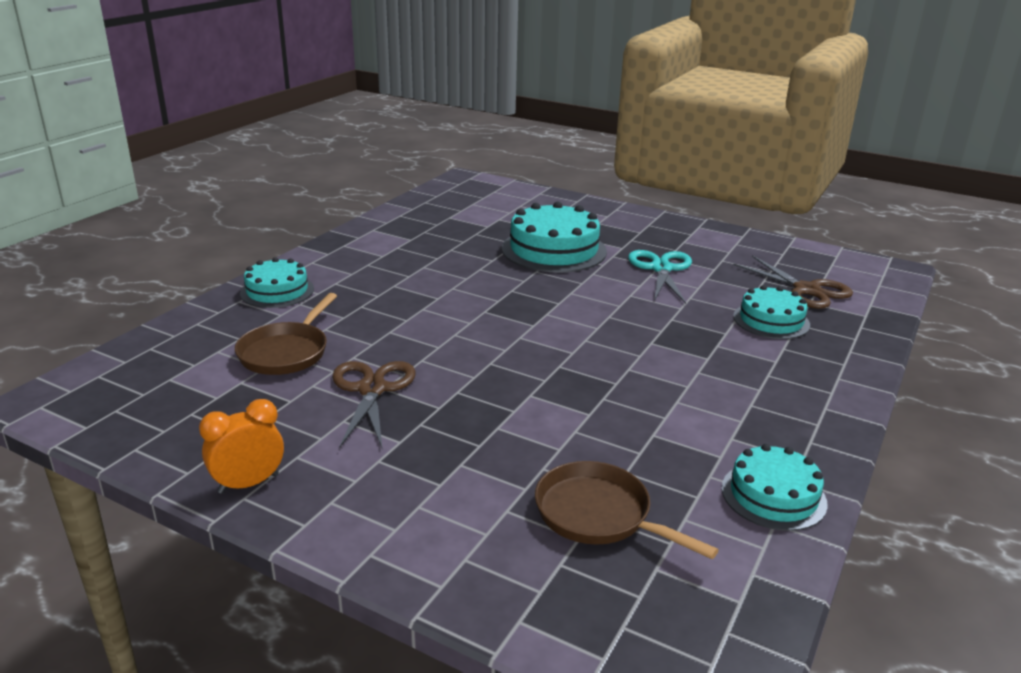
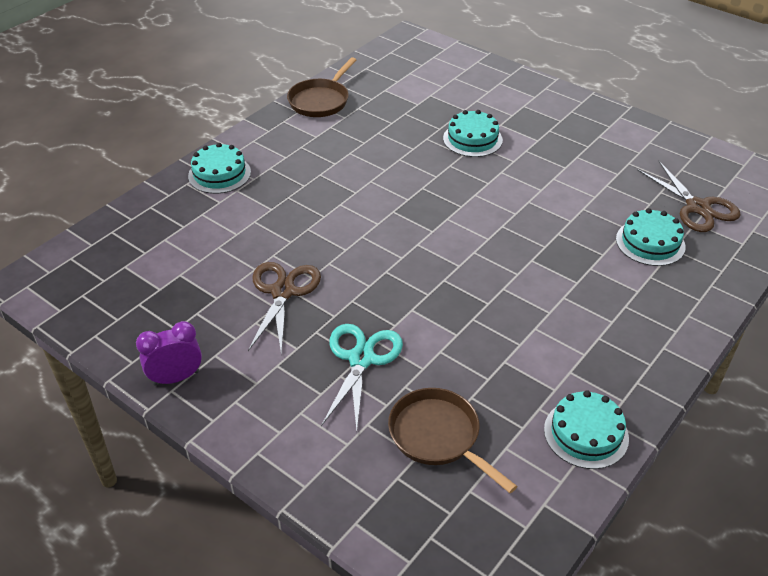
camera: 10 degrees right, 15 degrees up
orange clock [199,399,284,494] -> purple clock [136,321,202,386]
brown pan [235,293,337,375] -> brown pan moved to [287,57,356,117]
turquoise cake [502,201,607,273] -> turquoise cake [443,110,503,157], size x0.61
turquoise scissors [628,250,692,304] -> turquoise scissors moved to [321,324,403,431]

